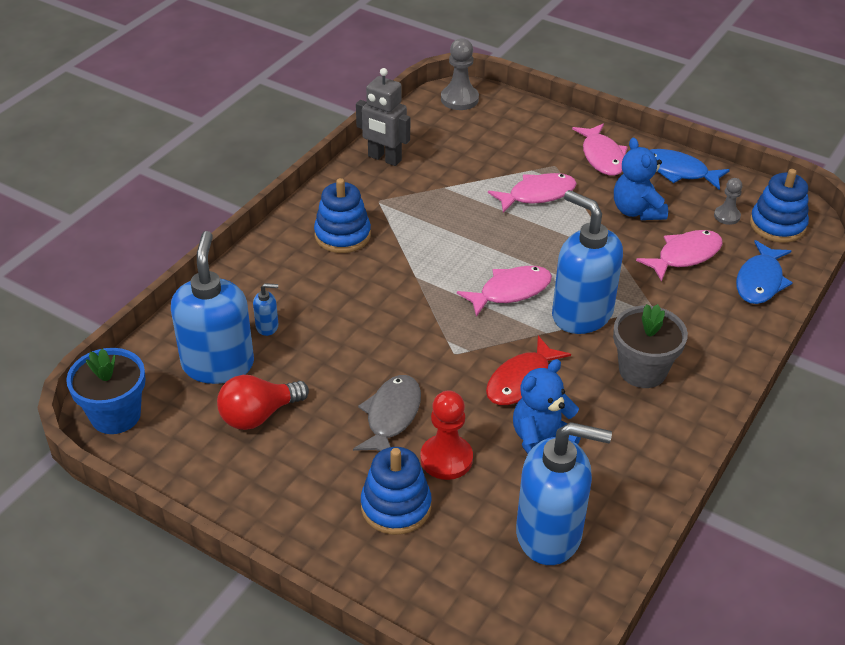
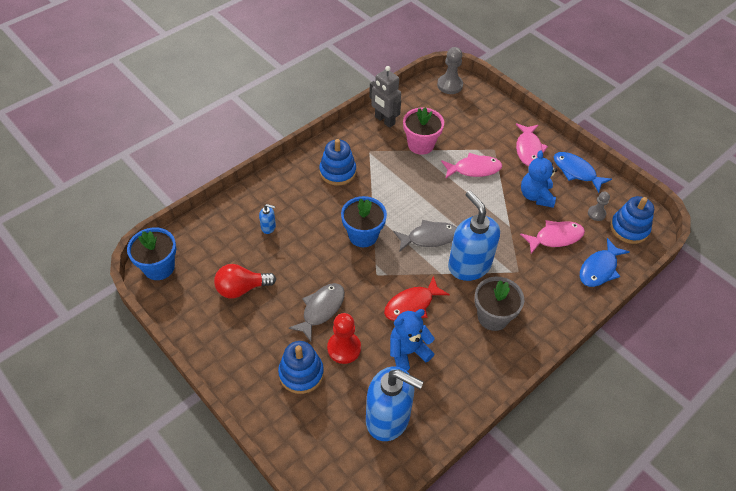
camera: 15 degrees right, 10 degrees up
blue soap dispenser [171,231,254,384] -> none
pink fish [457,266,552,317] -> grey fish [393,220,457,252]
none -> blue flower pot [341,196,387,247]
none -> pink flower pot [403,107,444,155]

